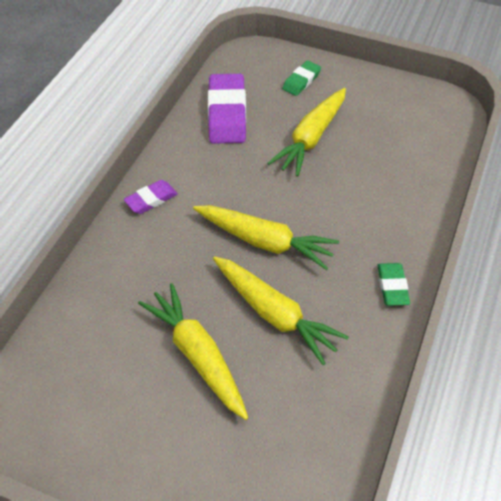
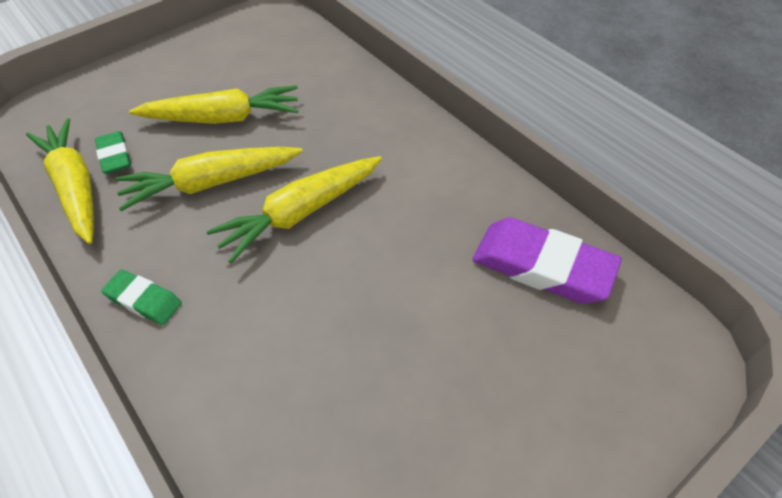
camera: 120 degrees right, 0 degrees up
purple eraser [124,180,178,214] -> none
yellow carrot [267,88,346,177] -> yellow carrot moved to [26,118,94,244]
green eraser [282,61,321,96] -> green eraser moved to [95,131,131,174]

